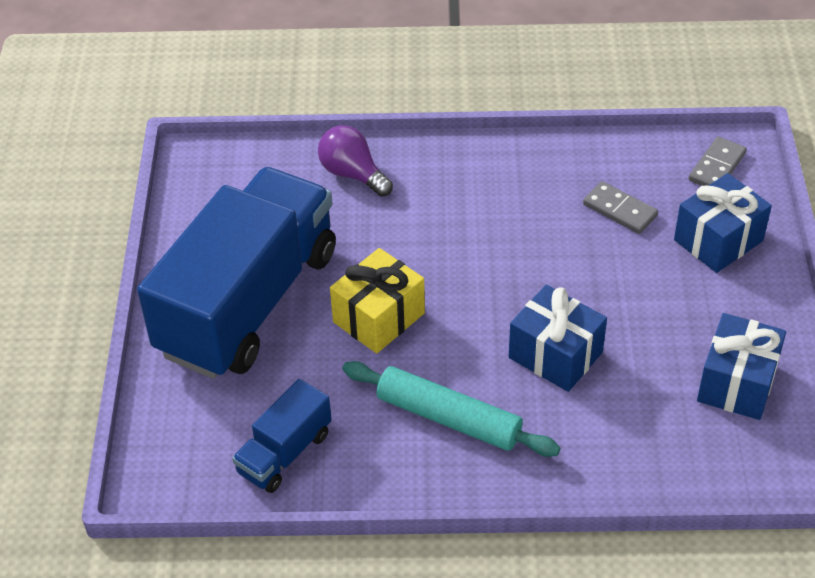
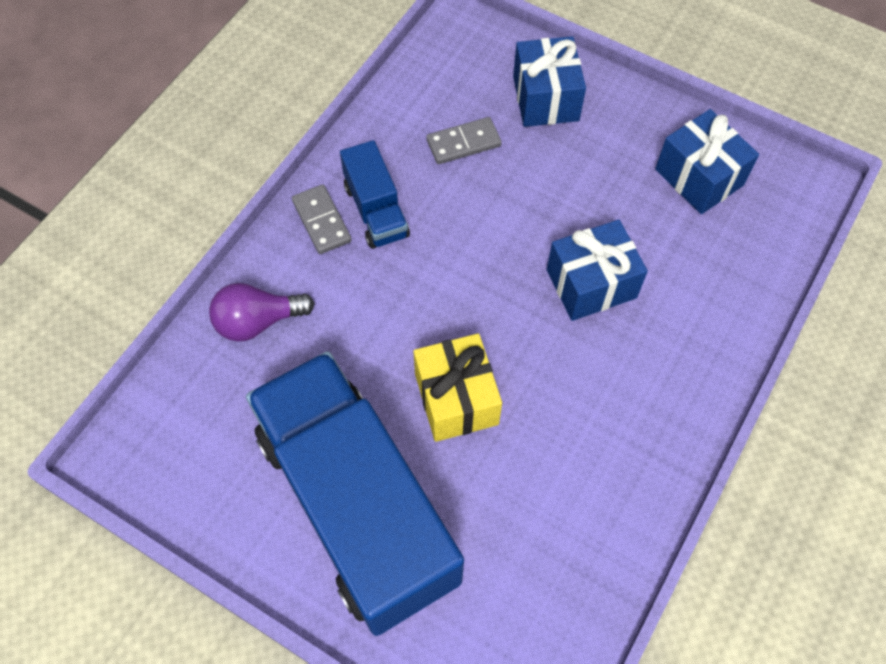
camera: 60 degrees left, 15 degrees up
blue truck [232,379,332,493] -> blue truck moved to [340,140,410,249]
turquoise rolling pin [343,361,560,457] -> none
grey domino [688,137,747,186] -> grey domino moved to [292,184,352,254]

